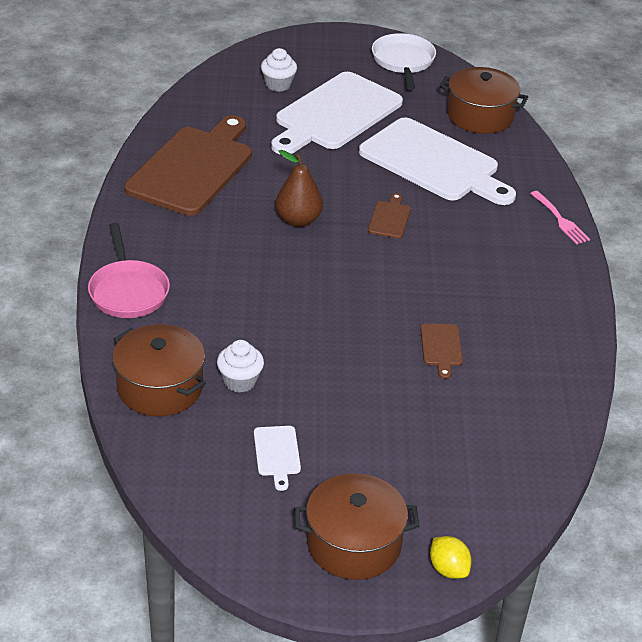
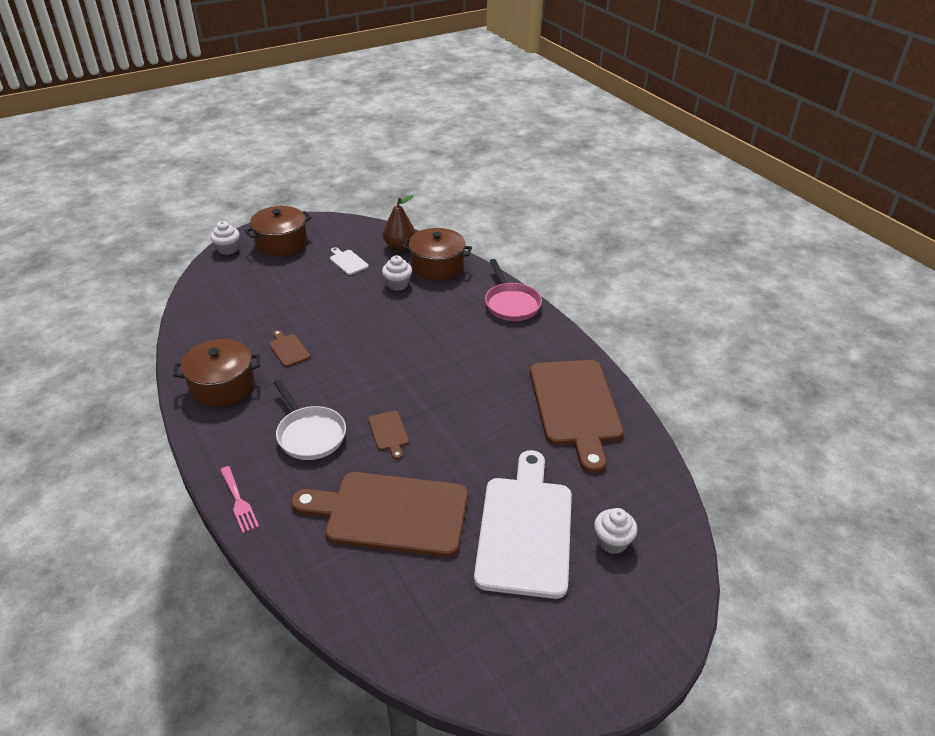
camera: 150 degrees right, 0 degrees up
pink pan [88,223,170,318] -> pink pan turned 150 degrees counterclockwise [485,259,542,321]
brown pear [275,150,323,227] -> brown pear moved to [383,195,415,251]
white cutting board [359,117,516,205] -> brown cutting board [291,472,468,557]
white pan [372,33,436,90] -> white pan moved to [273,379,346,460]
yellow lemon [430,536,472,579] -> white cupcake [210,221,240,255]
brown pot [440,67,528,134] -> brown pot moved to [173,339,260,407]
pink fork [530,191,590,245] -> pink fork turned 150 degrees counterclockwise [220,466,259,533]

